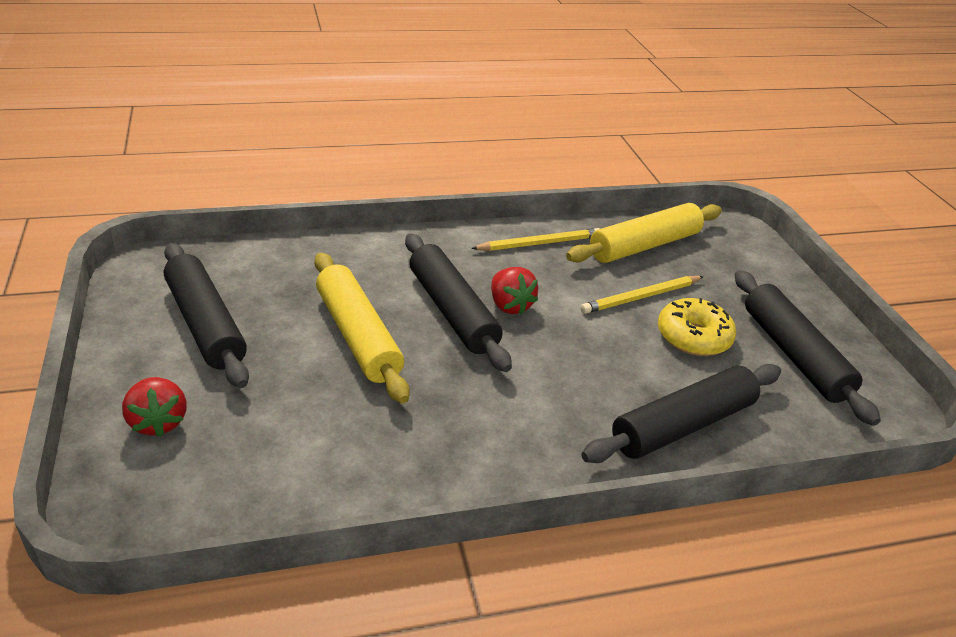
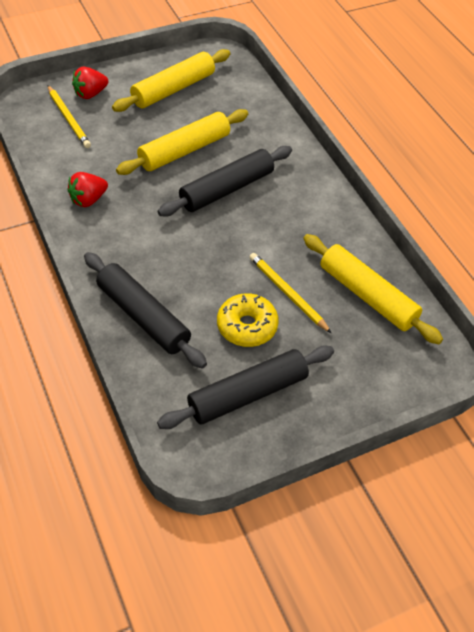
camera: 80 degrees right, 15 degrees up
black rolling pin [164,243,249,388] -> yellow rolling pin [112,49,230,112]
yellow pencil [471,228,600,251] -> yellow pencil moved to [48,86,91,148]
red strawberry [491,267,538,314] -> red strawberry moved to [68,172,108,207]

